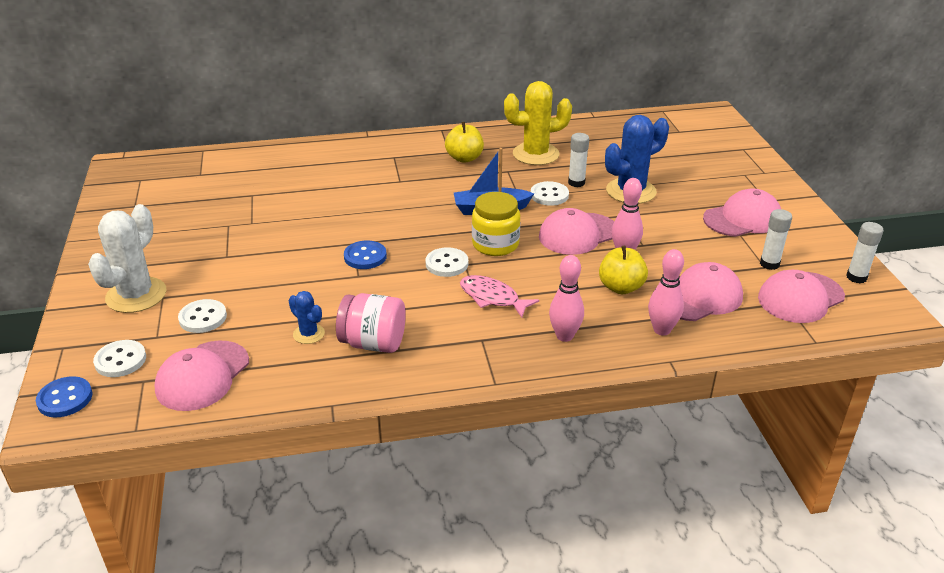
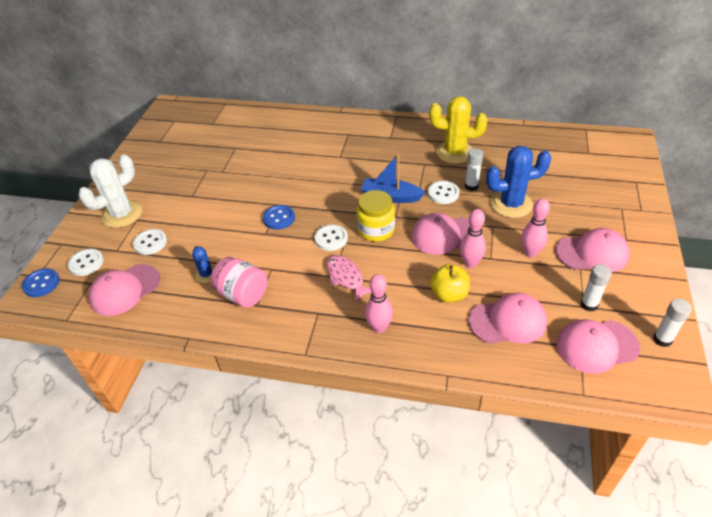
camera: 25 degrees right, 10 degrees up
yellow apple [445,122,484,163] -> none
pink bowling pin [648,249,684,336] -> pink bowling pin moved to [521,198,550,258]

